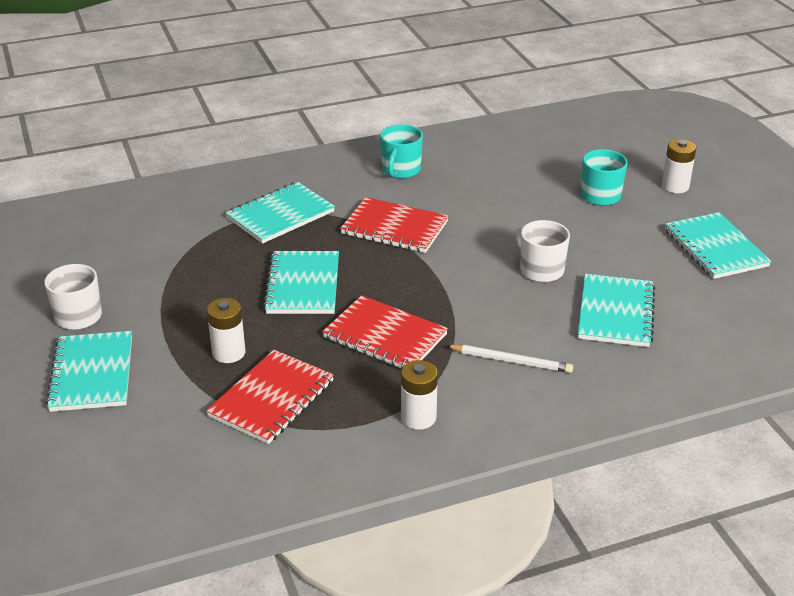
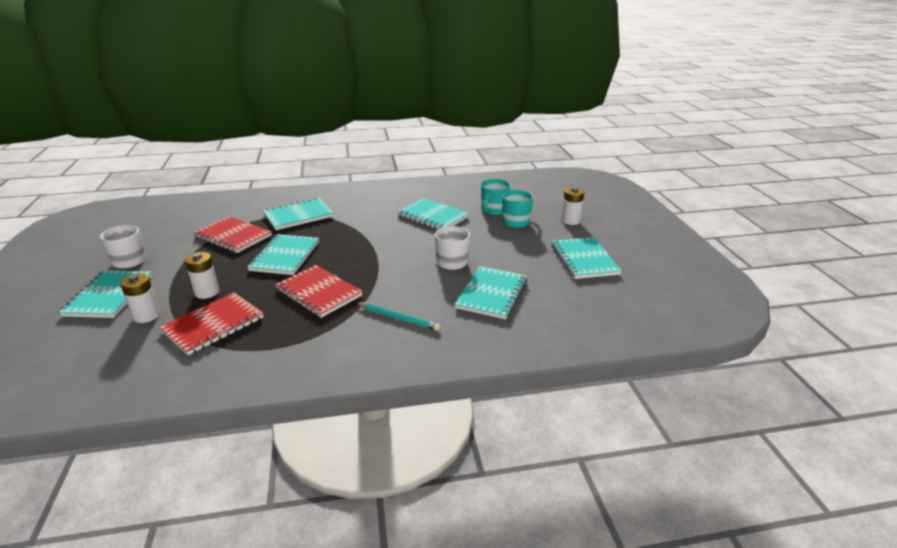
camera: 10 degrees right, 5 degrees down
red notebook [340,197,449,253] -> red notebook moved to [194,216,272,253]
turquoise mug [380,124,423,179] -> turquoise mug moved to [481,179,511,215]
white battery [401,360,438,430] -> white battery moved to [120,273,160,323]
white pencil [446,345,573,373] -> turquoise pencil [356,302,441,331]
none -> turquoise notebook [397,198,469,229]

